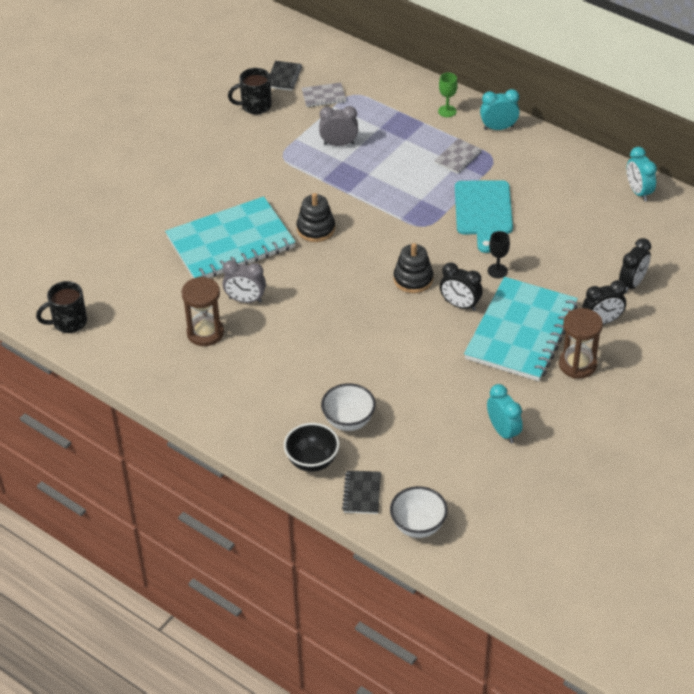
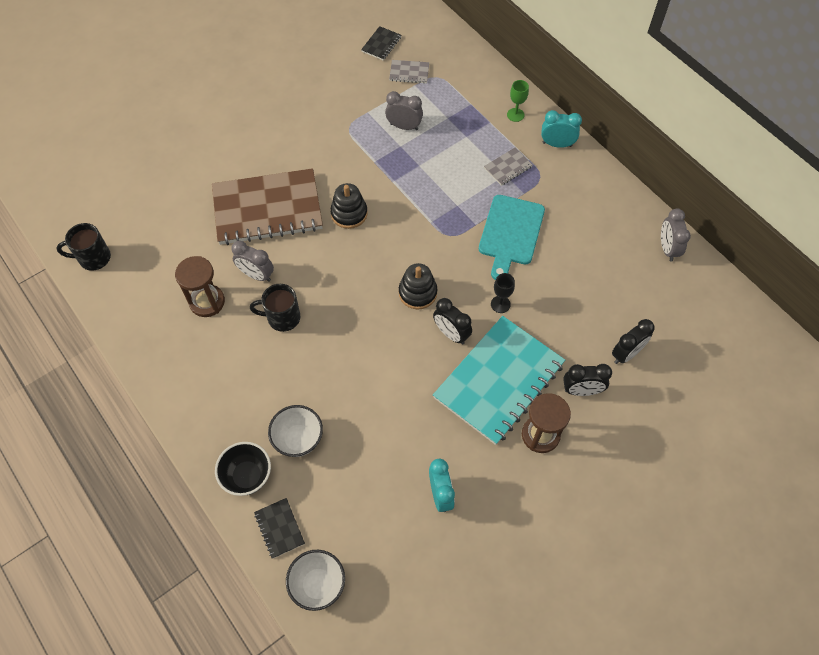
camera: 15 degrees right, 15 degrees up
turquoise notebook [165,196,295,278] -> brown notebook [212,168,323,245]
black mug [228,68,272,114] -> black mug moved to [250,284,300,332]
black notebook [342,470,381,514] -> black notebook turned 45 degrees counterclockwise [254,498,305,559]
turquoise clock [627,147,657,201] -> grey clock [661,208,691,262]

